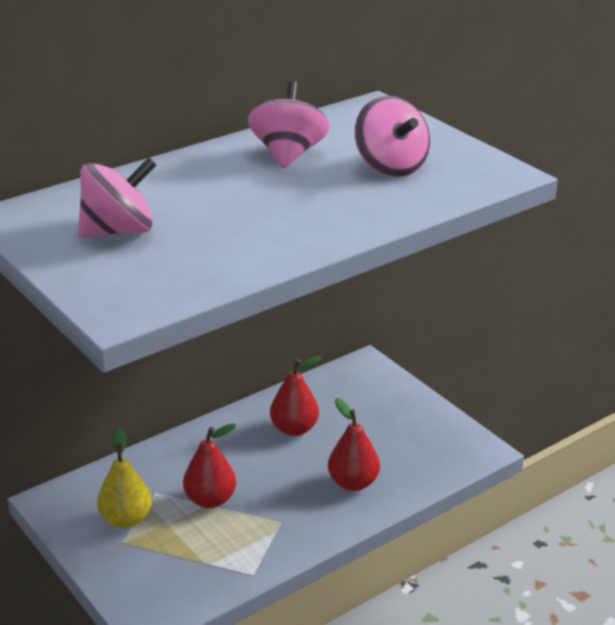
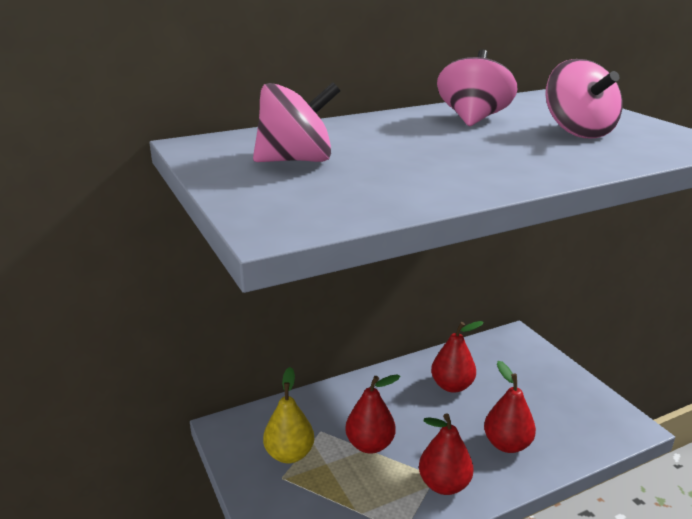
camera: 10 degrees right, 5 degrees down
none -> red pear [419,414,473,495]

